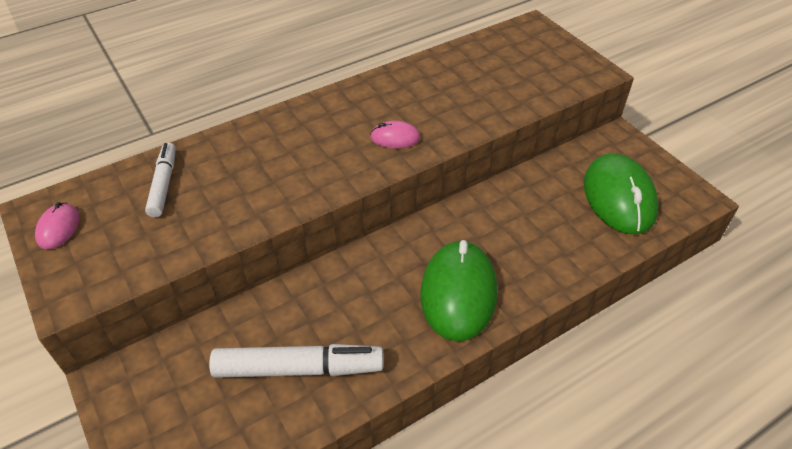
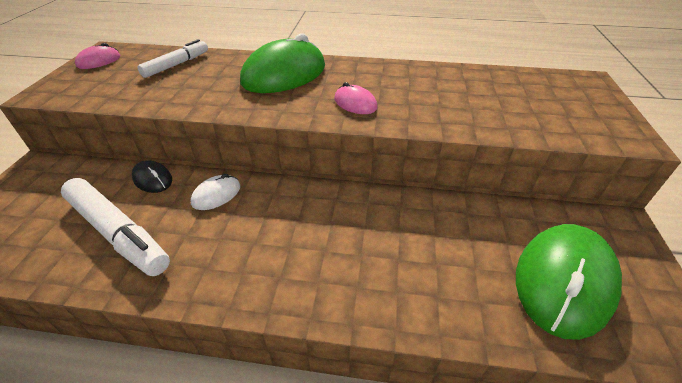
camera: 40 degrees right, 5 degrees down
green mouse [420,240,498,341] -> green mouse moved to [240,33,325,93]
none -> black mouse [132,160,172,193]
none -> white mouse [191,174,240,210]

